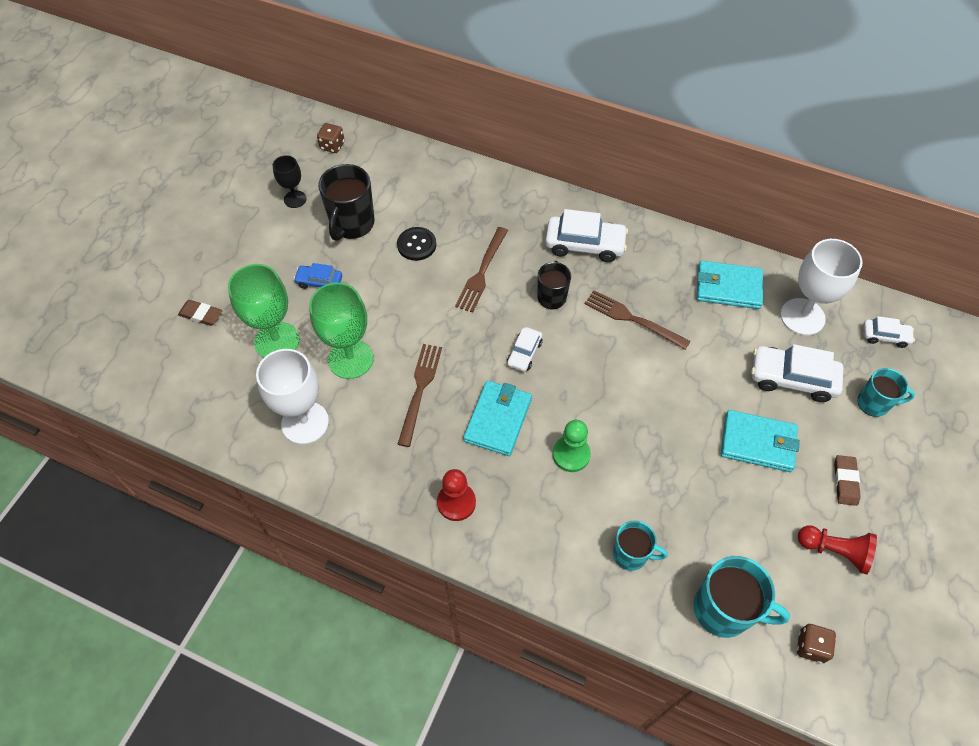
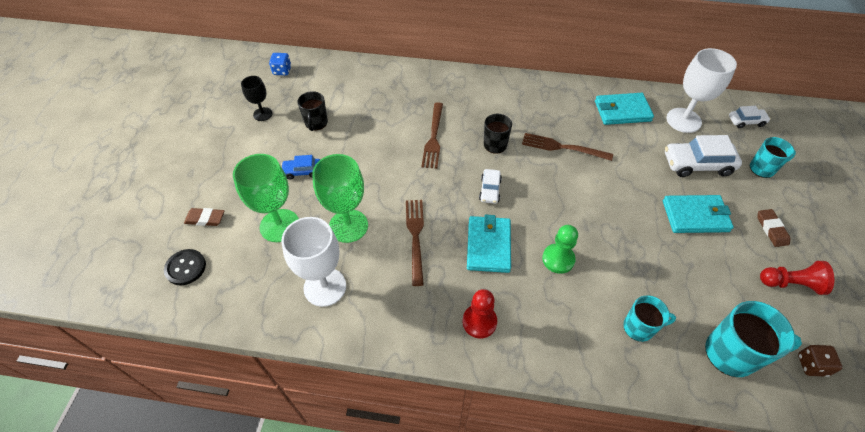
camera: 15 degrees left, 5 degrees down
brown dice [317,123,345,153] -> blue dice [269,53,291,75]
black mug [318,164,374,241] -> black mug [297,91,328,131], size x0.63
black button [397,227,436,261] -> black button moved to [164,249,206,285]
white car [545,209,628,262] -> none

